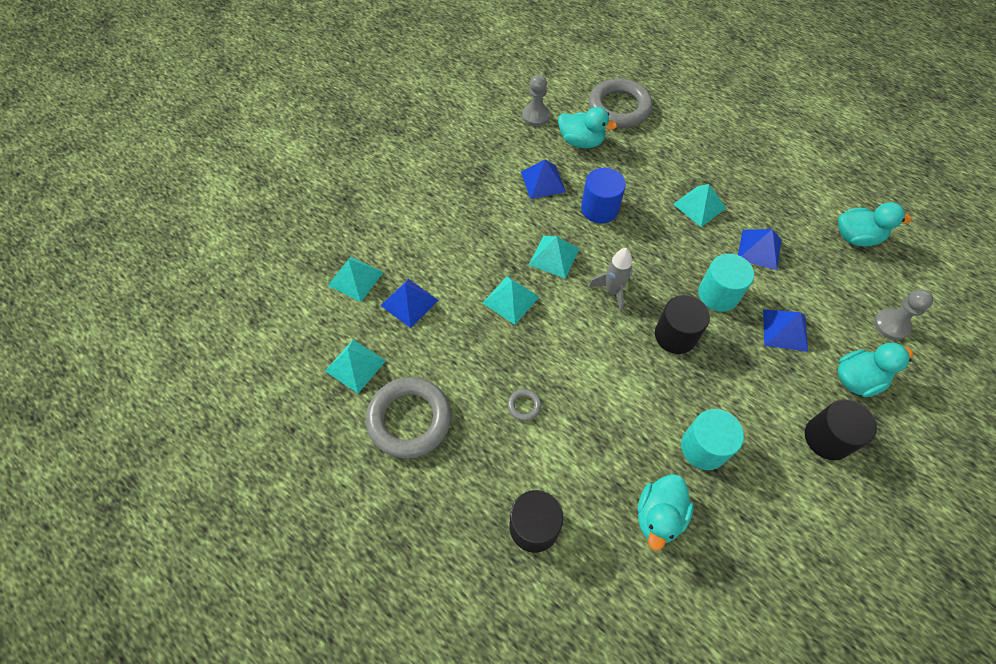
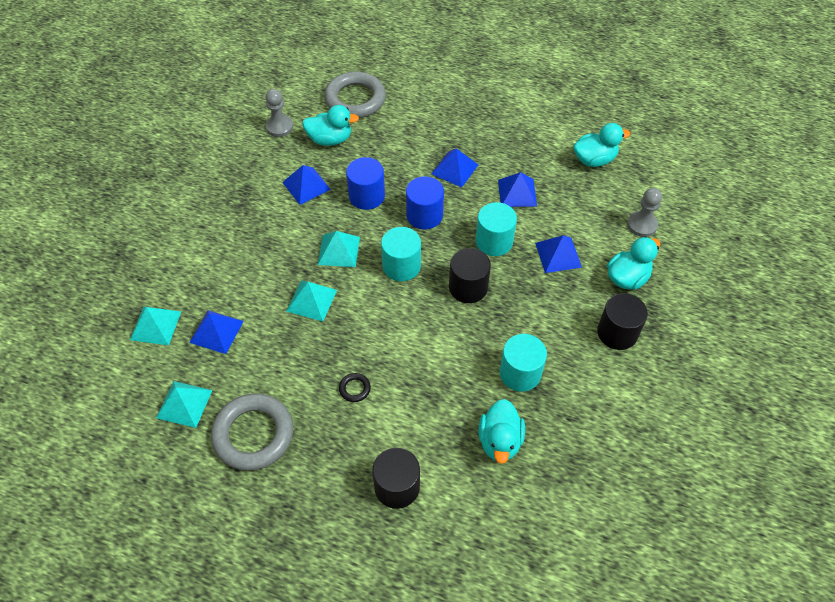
camera: 20 degrees left, 5 degrees down
grey ring [508,389,542,421] -> black ring [339,373,371,402]
grey rocket [589,248,633,312] -> turquoise cylinder [381,227,421,281]
turquoise pyramid [673,184,726,227] -> blue pyramid [431,148,478,187]
none -> blue cylinder [406,176,444,229]

